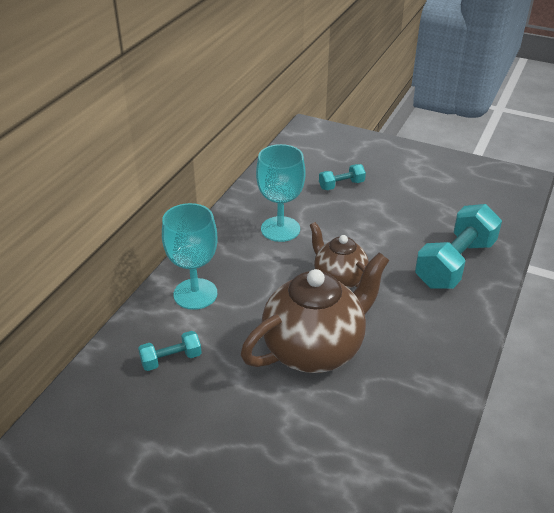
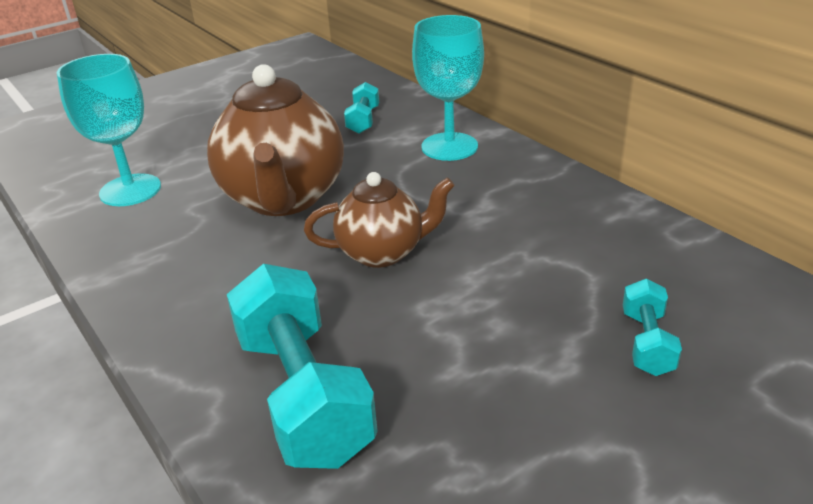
camera: 120 degrees right, 5 degrees down
turquoise goblet [256,144,306,242] -> turquoise goblet moved to [57,54,161,206]

